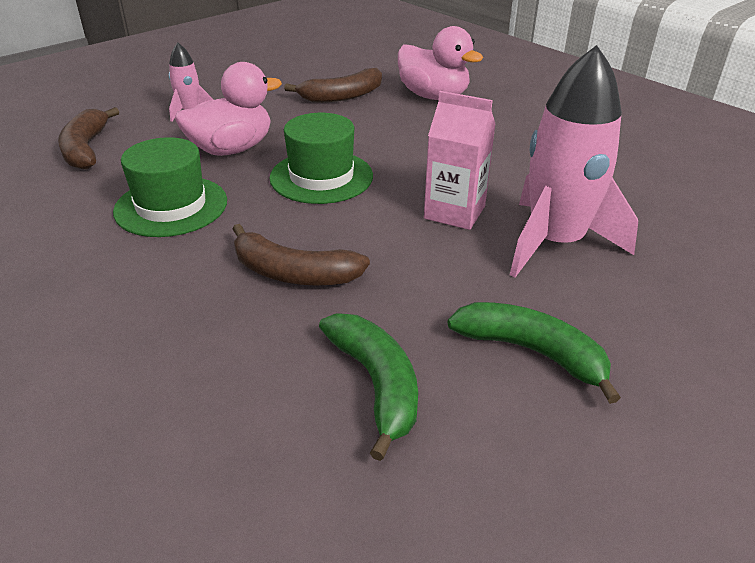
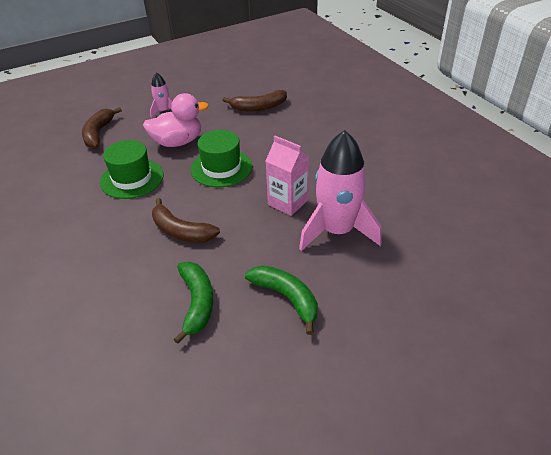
camera: 15 degrees right, 5 degrees up
pink duck [398,26,483,100] -> none

